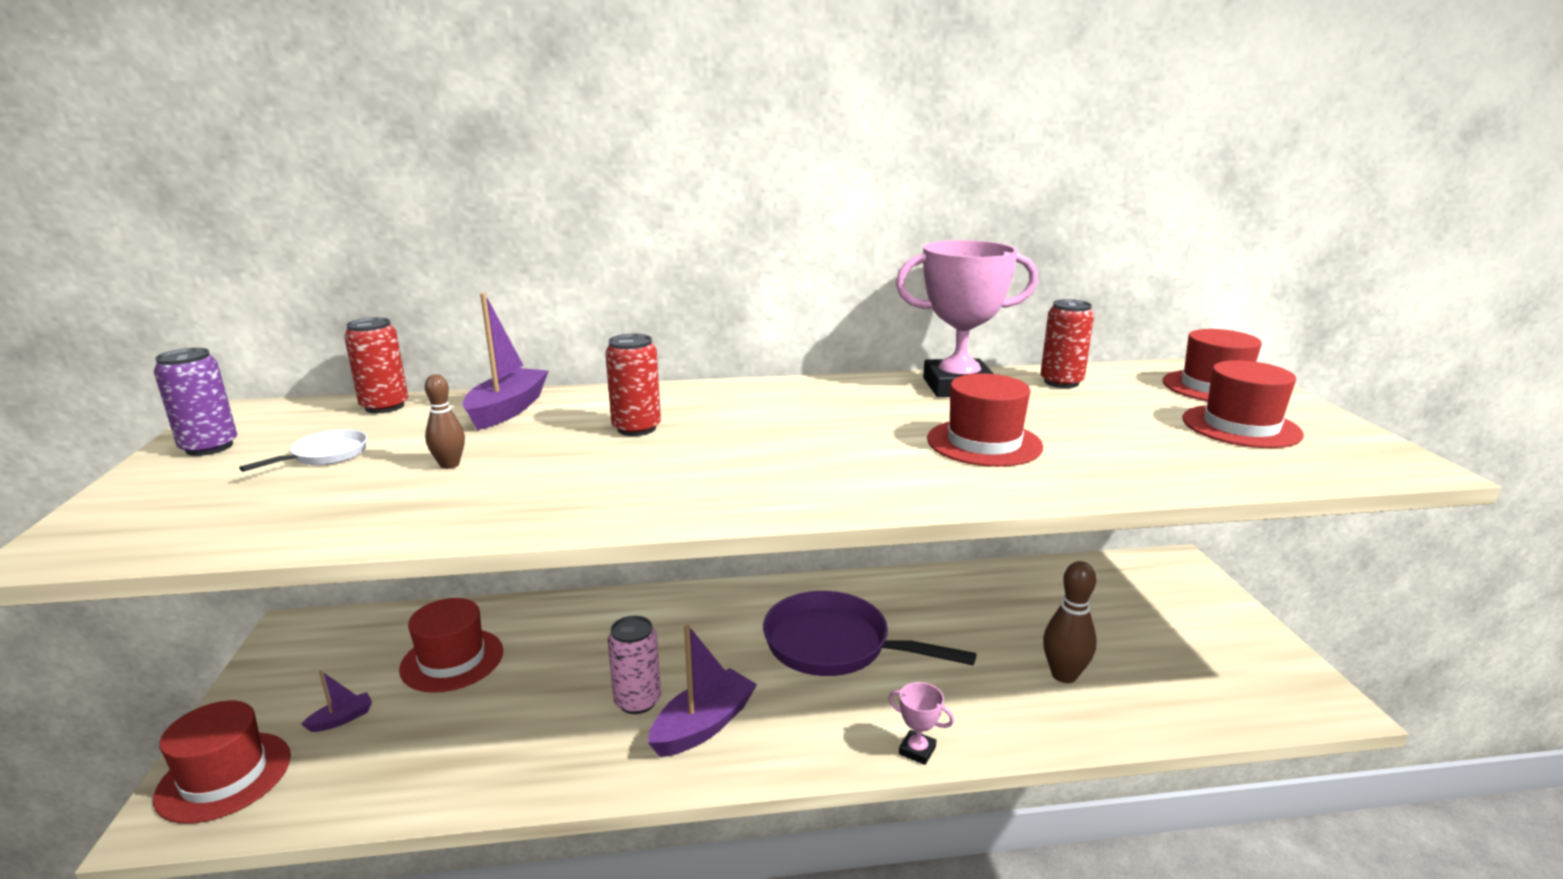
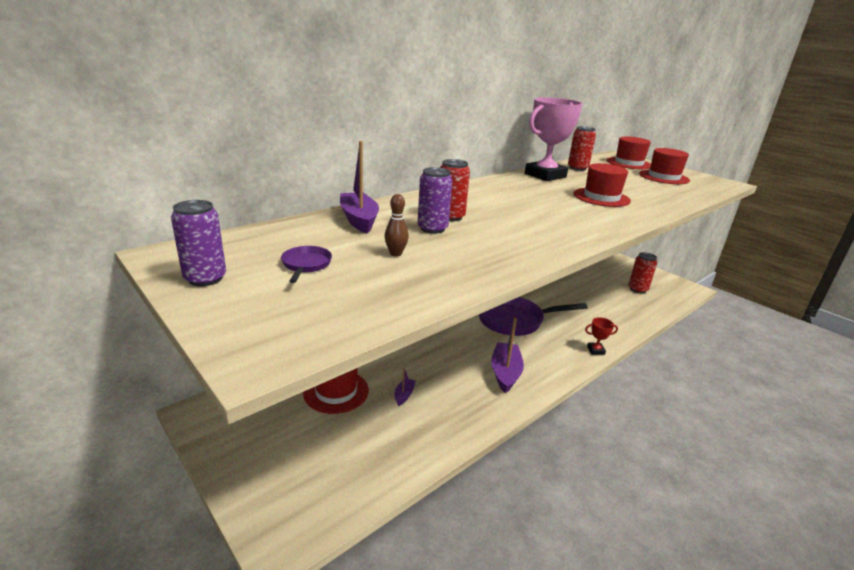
camera: 35 degrees left, 5 degrees up
red hat [153,701,291,824] -> none
white pan [239,429,367,472] -> purple pan [281,246,332,283]
purple boat [301,671,372,732] -> purple boat moved to [395,367,416,406]
red can [344,317,408,413] -> red can moved to [628,252,657,293]
pink can [608,616,661,714] -> none
pink trophy [888,682,954,765] -> red trophy [585,317,618,355]
brown bowling pin [1043,561,1097,683] -> none
none -> purple can [418,167,452,234]

